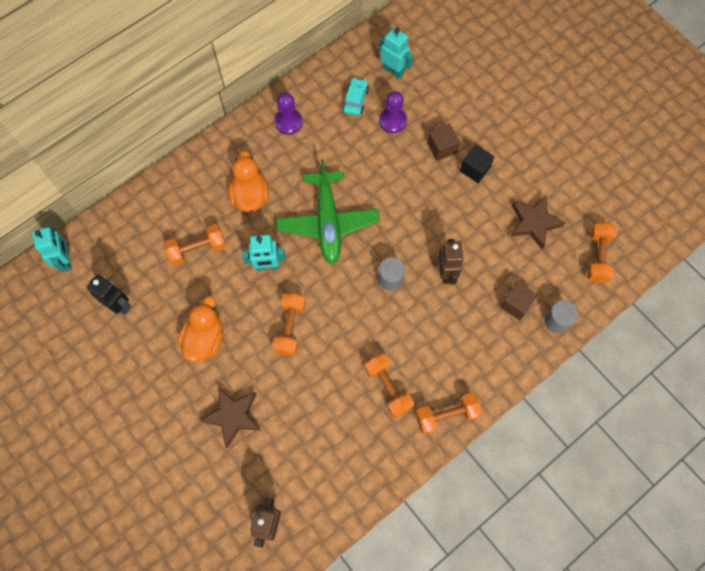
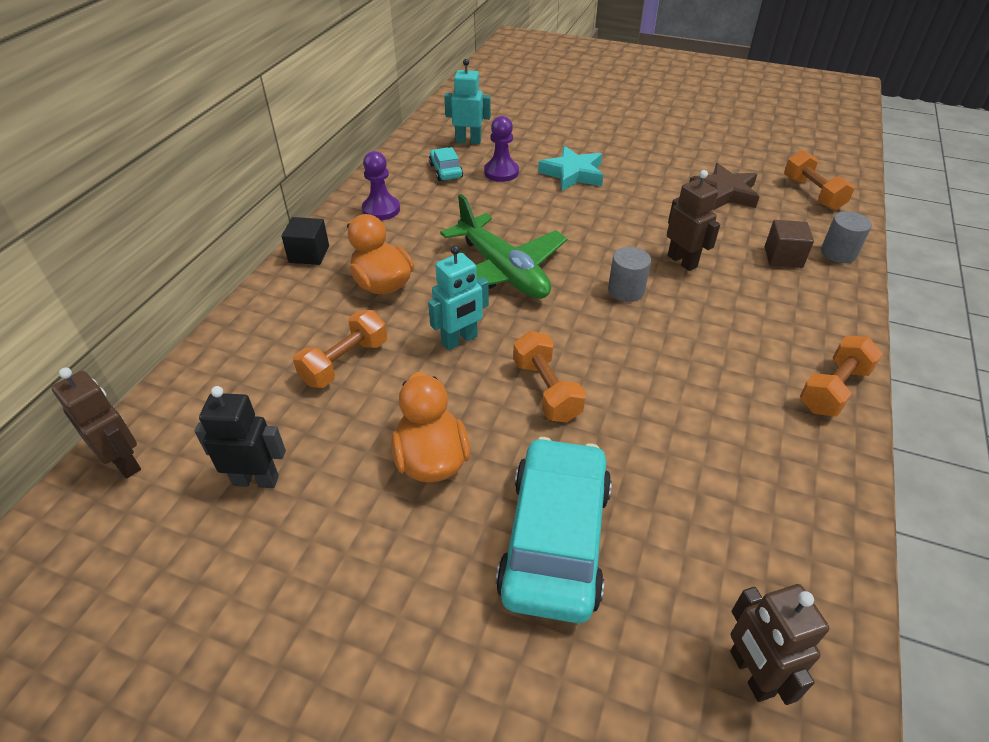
camera: 30 degrees left, 25 degrees down
turquoise robot [32,226,71,272] -> brown robot [52,368,141,478]
brown star [200,387,261,448] -> turquoise car [496,437,612,623]
orange dumbbell [365,354,414,418] -> none
brown cube [427,124,460,161] -> turquoise star [538,146,603,191]
black cube [460,144,494,183] -> black cube moved to [281,217,329,265]

